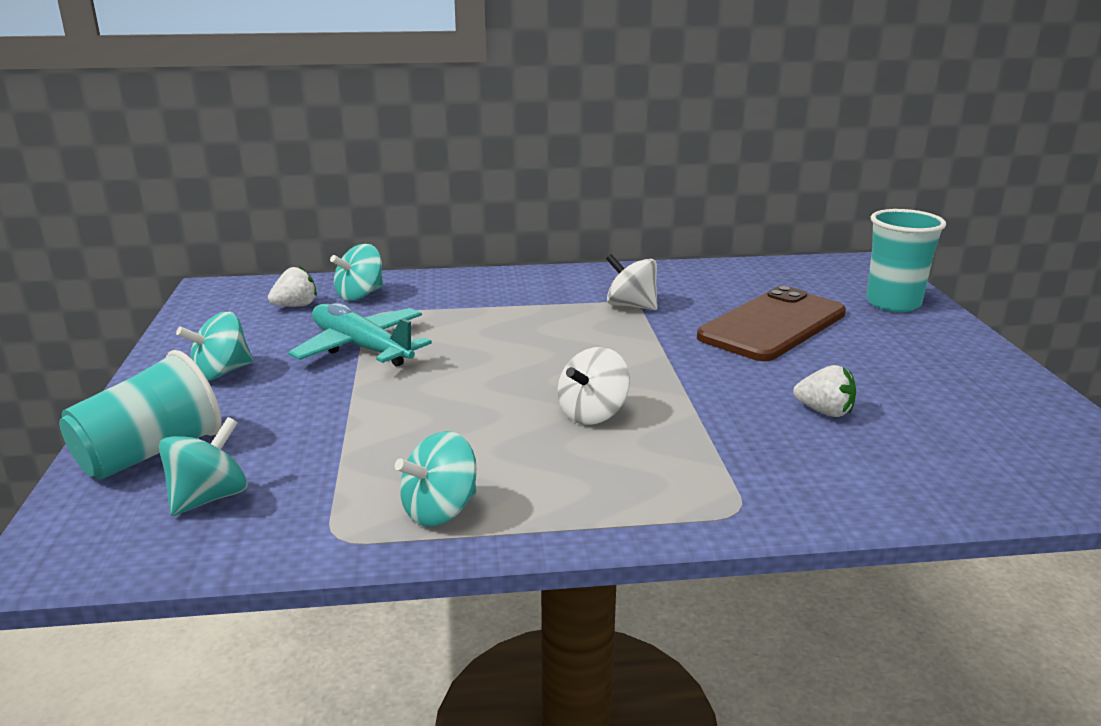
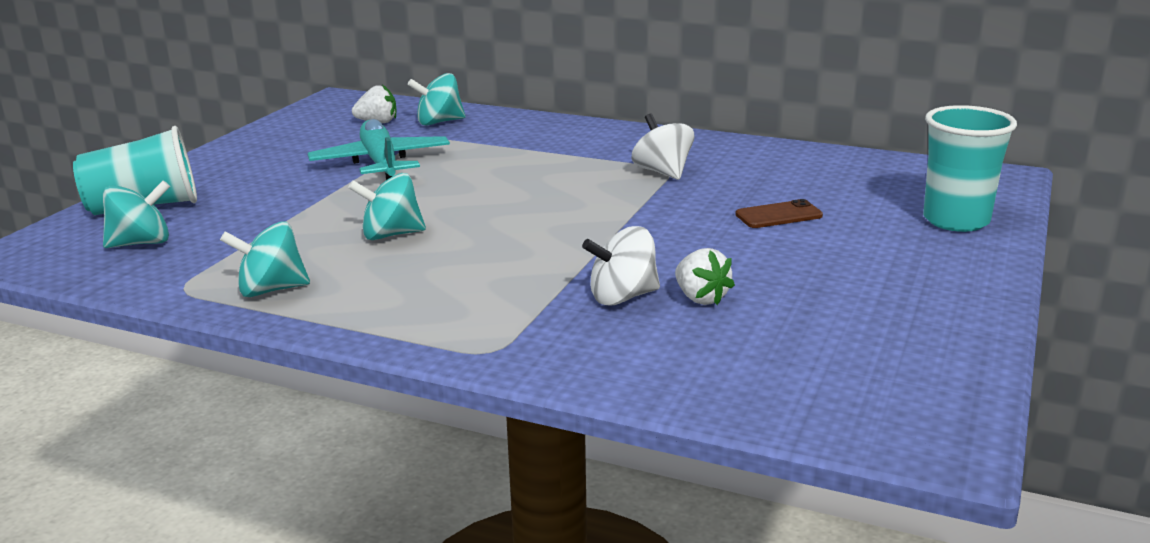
camera: 30 degrees right, 0 degrees up
turquoise spinning top [176,312,253,381] -> turquoise spinning top moved to [348,173,426,240]
white spinning top [558,347,630,425] -> white spinning top moved to [582,226,660,306]
brown phone [697,286,846,361] -> brown phone [735,199,823,228], size x0.44

